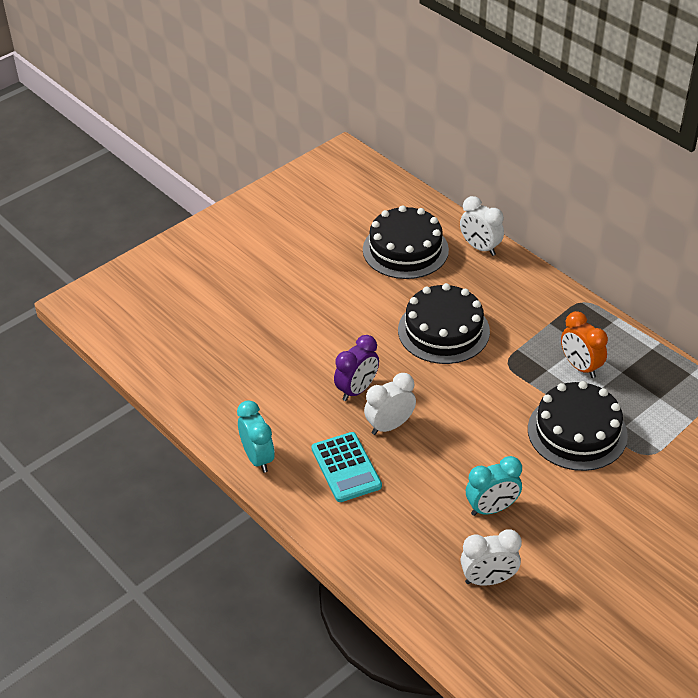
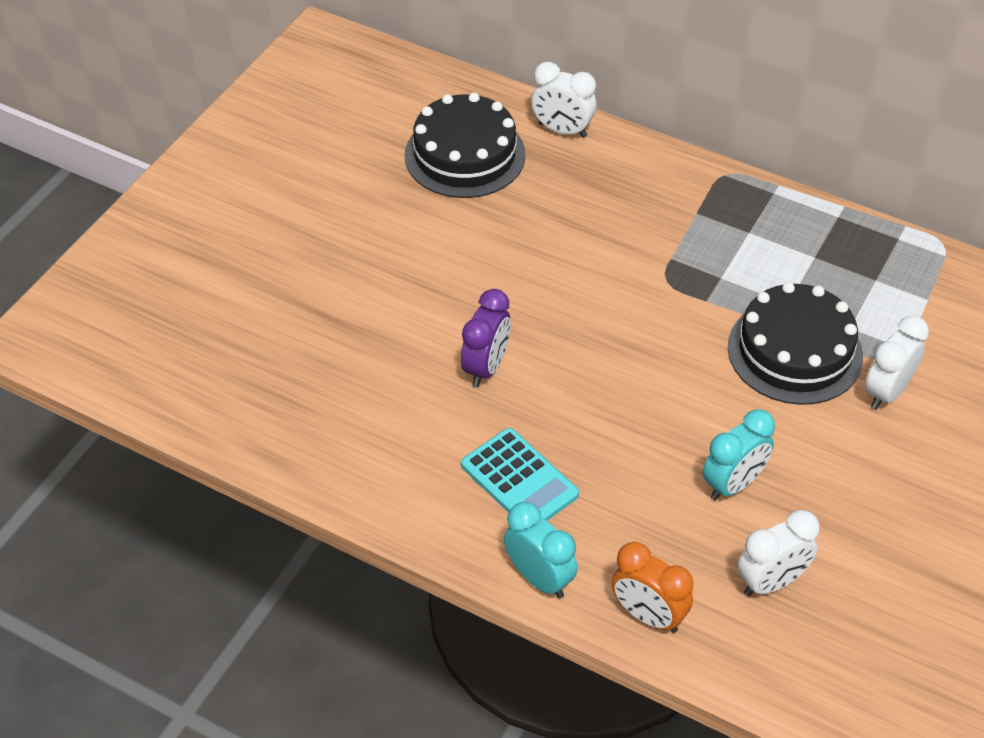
camera: 20 degrees left, 5 degrees up
turquoise clock [237,400,275,473] -> turquoise clock moved to [504,502,578,598]
white clock [364,373,416,435] -> white clock moved to [865,316,929,410]
black cake [398,283,490,364] -> none
orange clock [561,311,608,378] -> orange clock moved to [612,542,693,633]

